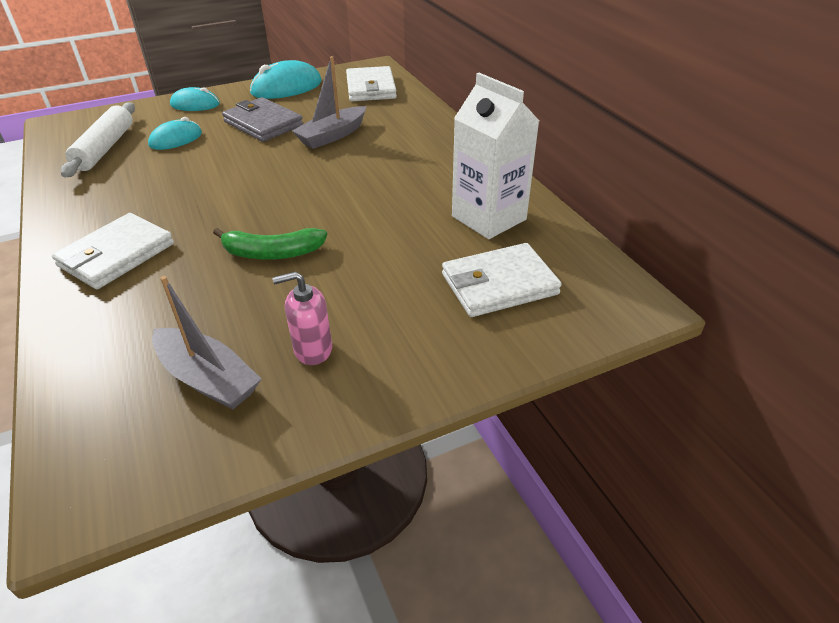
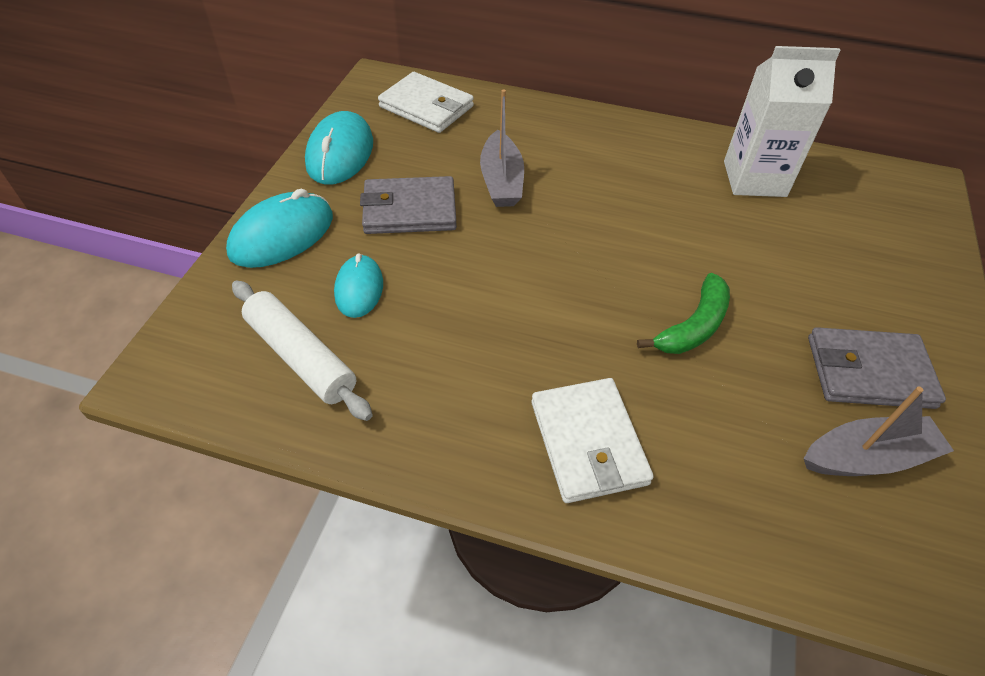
camera: 50 degrees left, 10 degrees up
turquoise mouse [170,87,220,111] -> turquoise mouse [226,189,333,268], size x1.57
pink soap dispenser [272,271,332,365] -> grey wallet [808,327,946,409]
white wallet [442,243,562,317] -> none

